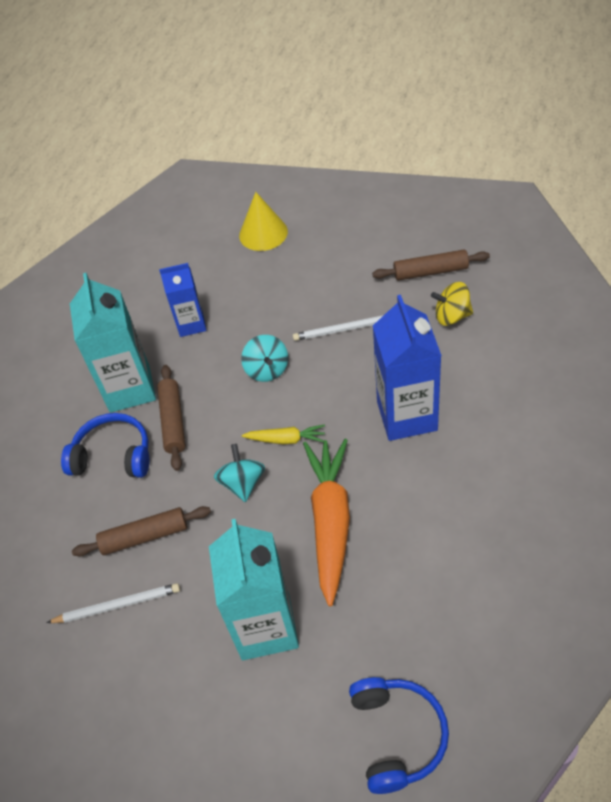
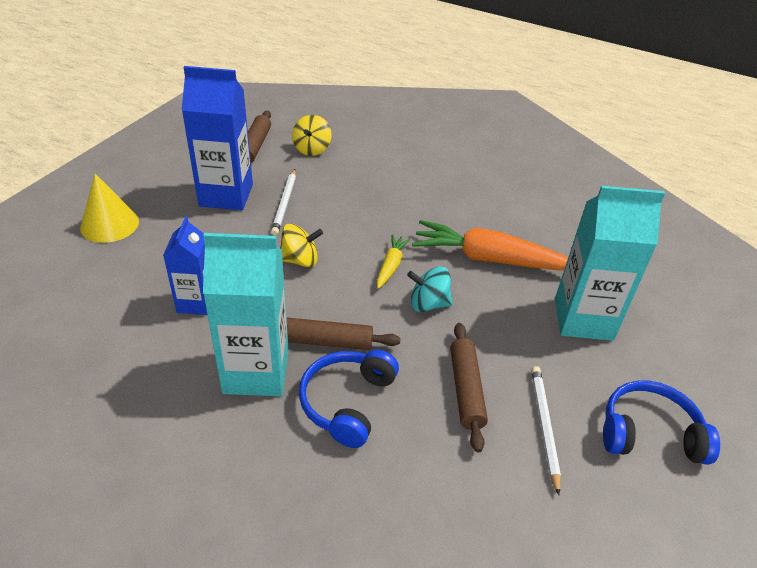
camera: 85 degrees left, 10 degrees down
turquoise spinning top [241,335,288,382] -> yellow spinning top [280,224,323,267]
blue headphones [349,677,449,794] -> blue headphones moved to [603,380,720,465]
blue carton [373,295,442,441] -> blue carton moved to [182,66,253,210]

